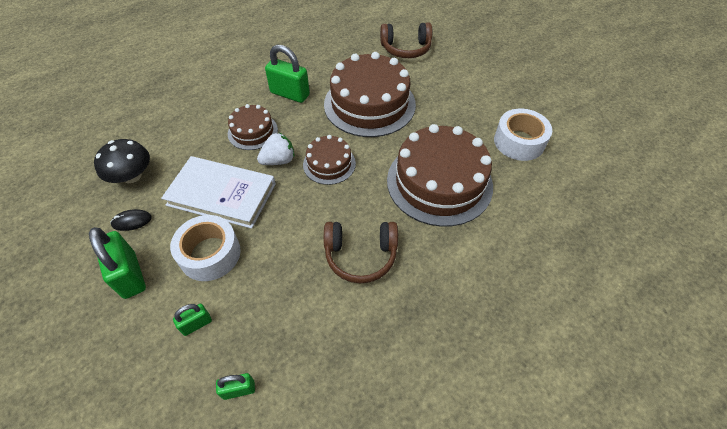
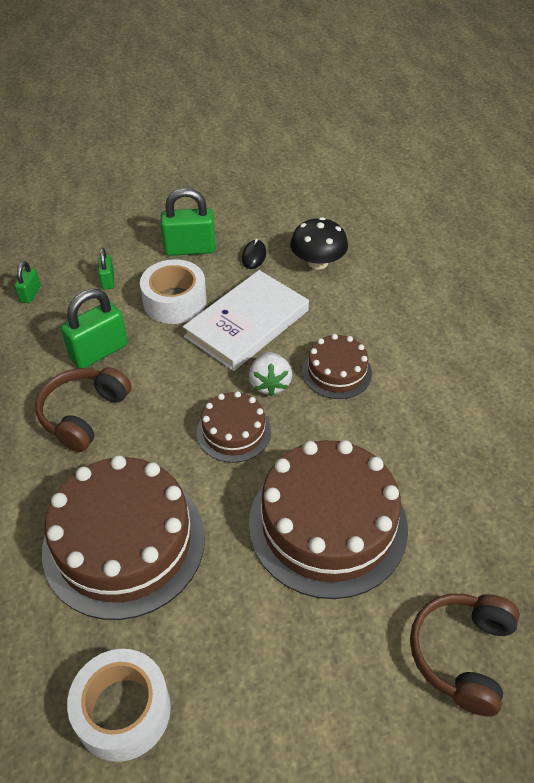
camera: 115 degrees right, 5 degrees down
green padlock [265,45,310,103] -> green padlock moved to [61,289,128,368]

